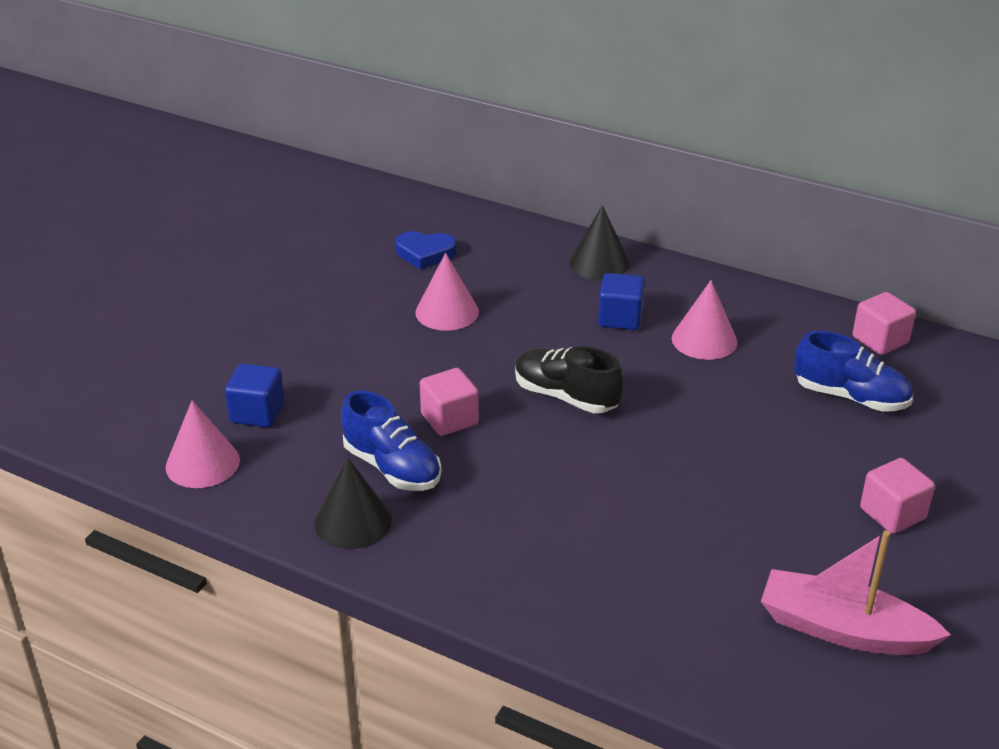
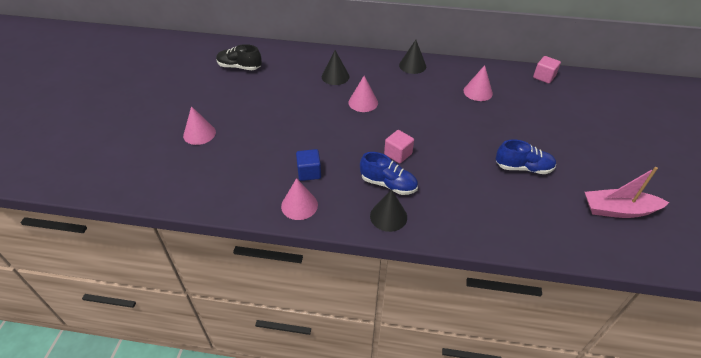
camera: 20 degrees left, 10 degrees up
blue heart [396,231,457,270] -> black cone [322,50,350,85]
black shoe [515,346,624,413] -> black shoe moved to [216,44,262,70]
blue cube [598,273,645,330] -> none
blue shoe [794,331,913,412] -> blue shoe moved to [496,140,557,174]
pink cube [860,458,935,534] -> none
none -> pink cone [183,106,216,145]

